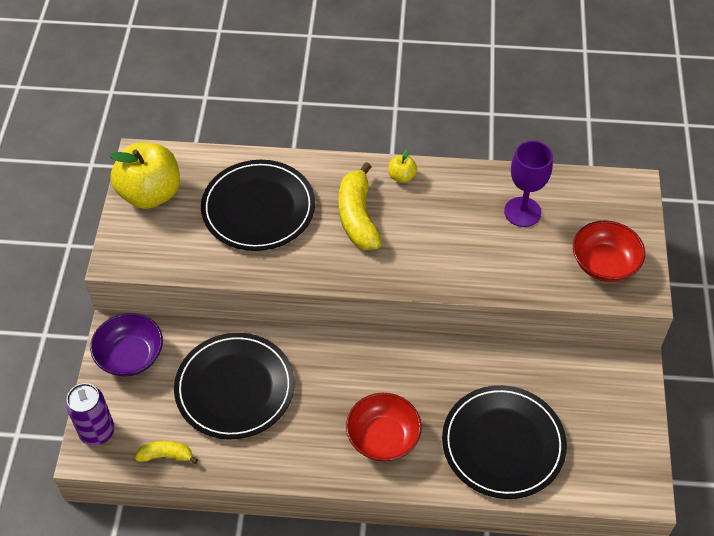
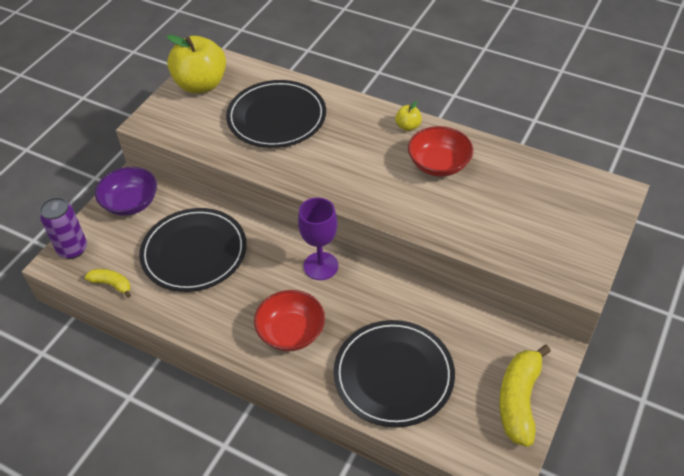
camera: 25 degrees right, 5 degrees down
yellow banana [339,162,381,250] -> yellow banana moved to [499,345,551,447]
purple goblet [504,141,553,227] -> purple goblet moved to [298,197,338,280]
red bowl [573,220,645,282] -> red bowl moved to [408,126,473,177]

